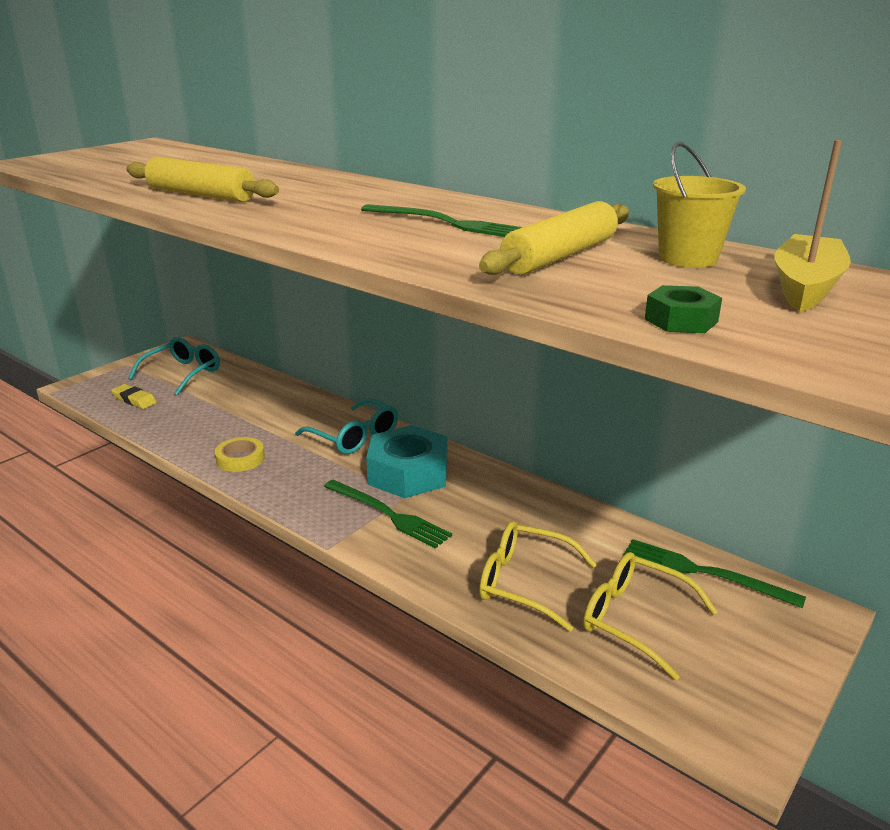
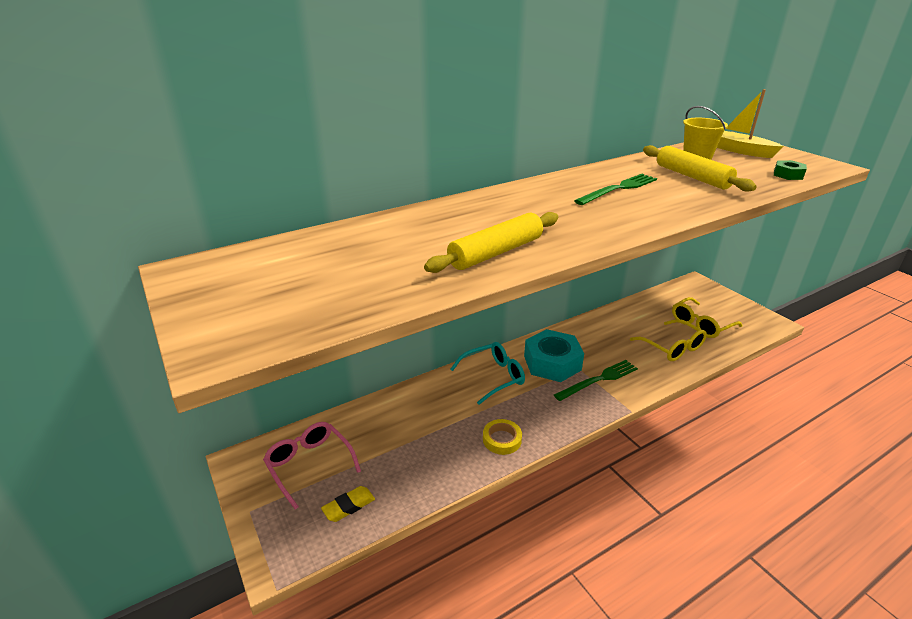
camera: 70 degrees left, 5 degrees up
turquoise glasses [128,337,220,395] -> pink glasses [263,422,361,510]
yellow glasses [479,521,597,632] -> yellow glasses turned 75 degrees counterclockwise [630,319,707,361]
green fork [623,539,806,609] -> none

